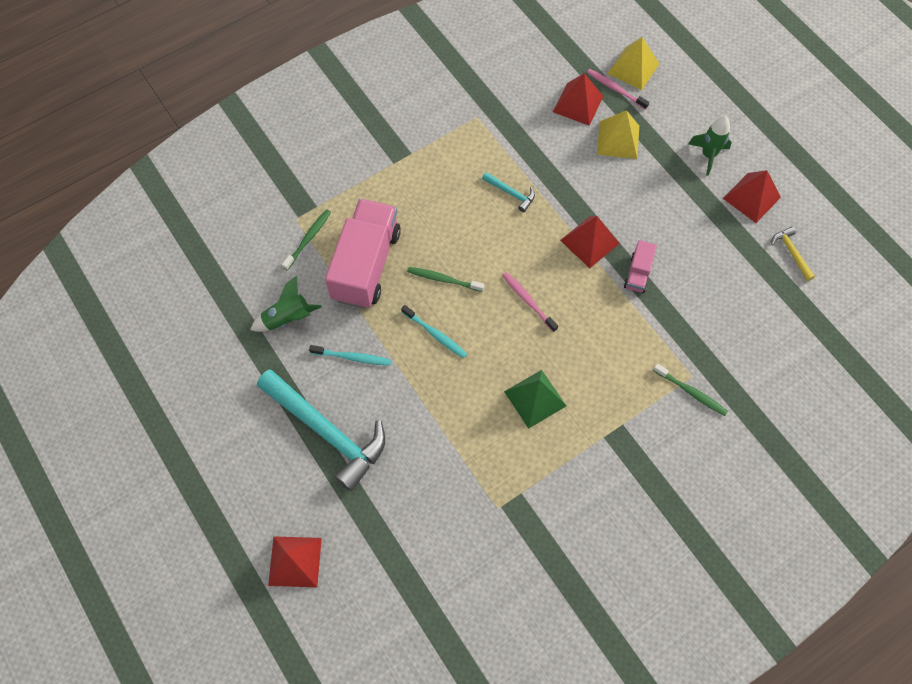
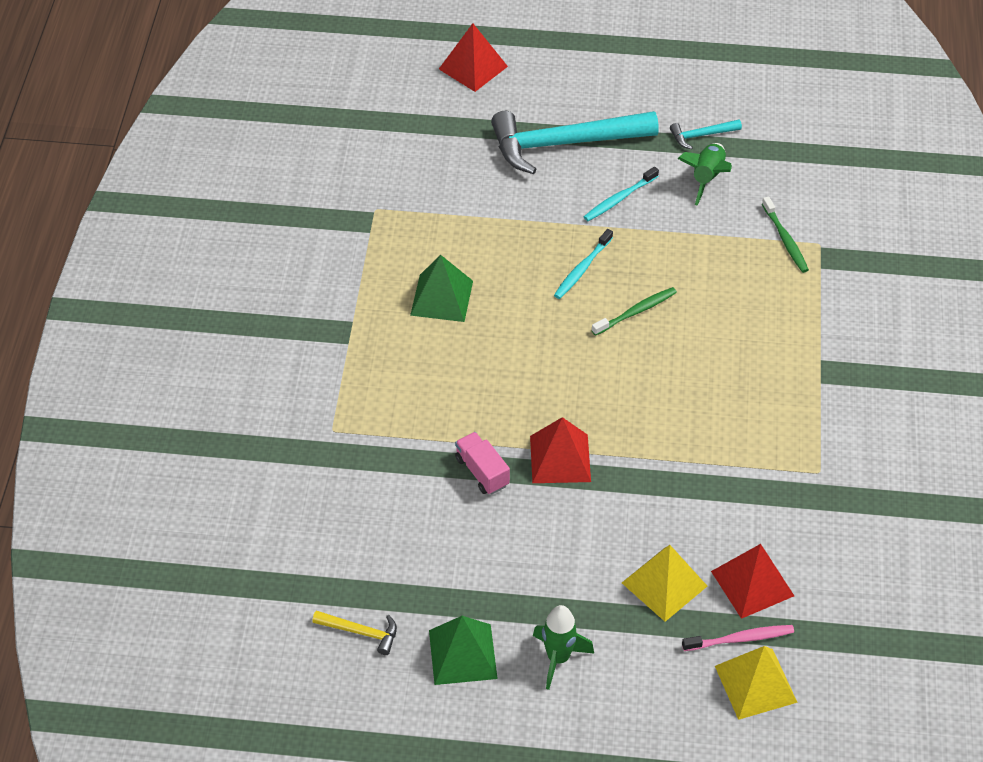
camera: 130 degrees right, 15 degrees down
pink truck [325,199,401,309] -> none
turquoise toothbrush [401,305,467,358] -> turquoise toothbrush turned 45 degrees counterclockwise [554,229,613,299]
turquoise hammer [482,172,535,212] -> turquoise hammer moved to [670,119,742,149]
pink toothbrush [502,272,558,332] -> none
green toothbrush [653,363,728,416] -> none
red pyramid [723,170,781,223] -> green pyramid [429,616,498,685]

